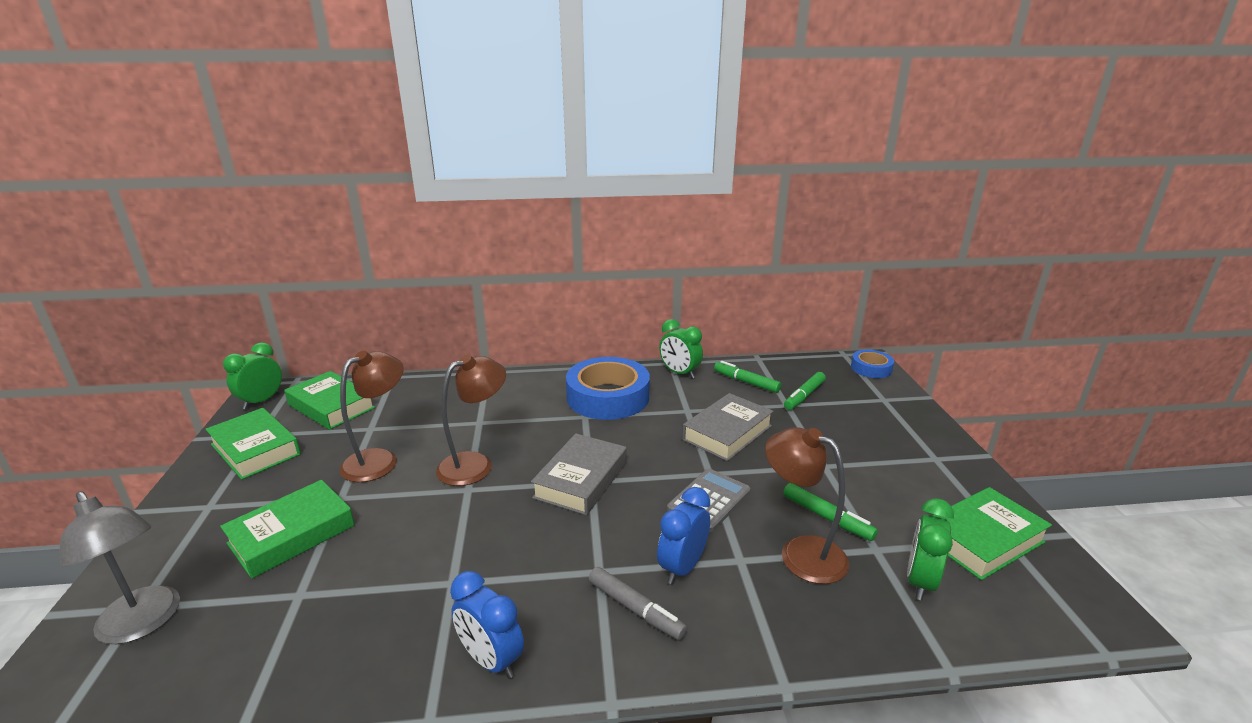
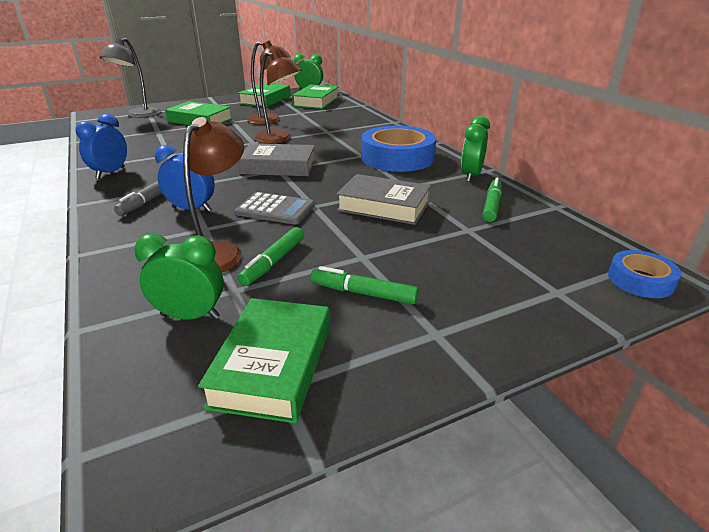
camera: 70 degrees right, 5 degrees up
green marker [784,372,826,410] -> green marker moved to [310,266,419,304]
green book [932,487,1052,580] -> green book turned 60 degrees clockwise [198,298,330,423]

